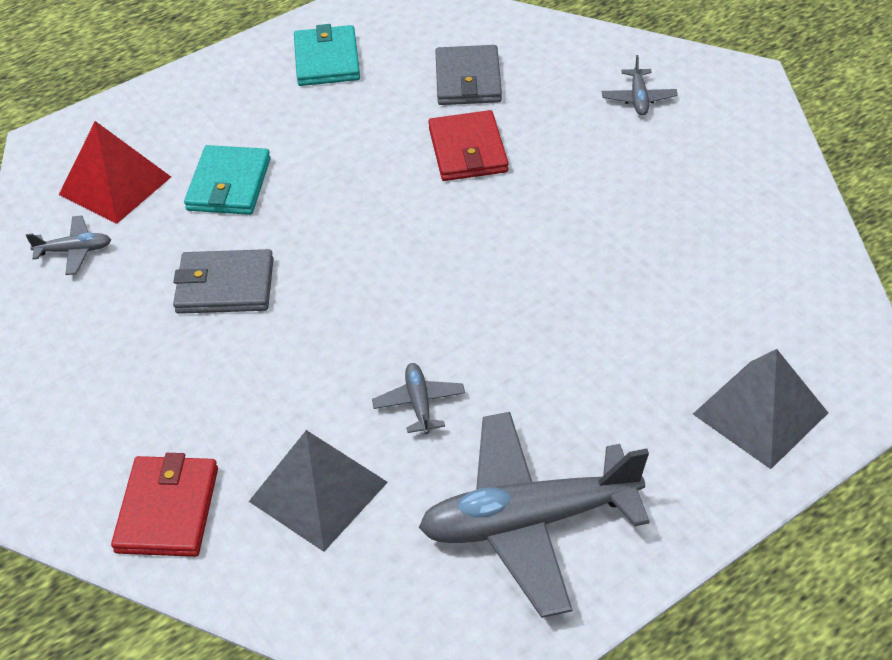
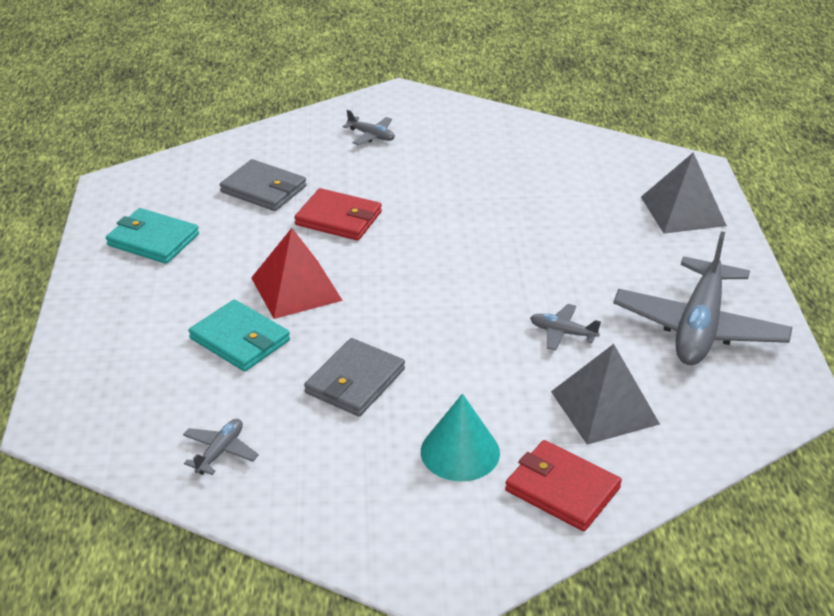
camera: 60 degrees left, 10 degrees down
red pyramid [59,121,171,224] -> red pyramid moved to [251,228,343,319]
none -> turquoise cone [421,394,500,481]

